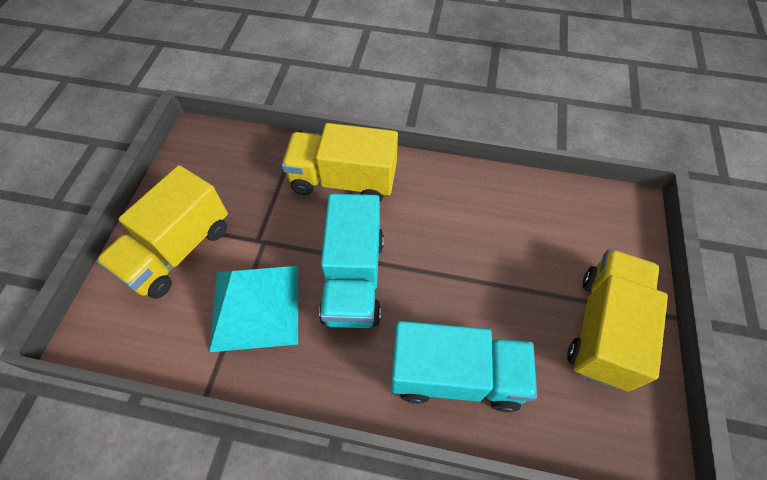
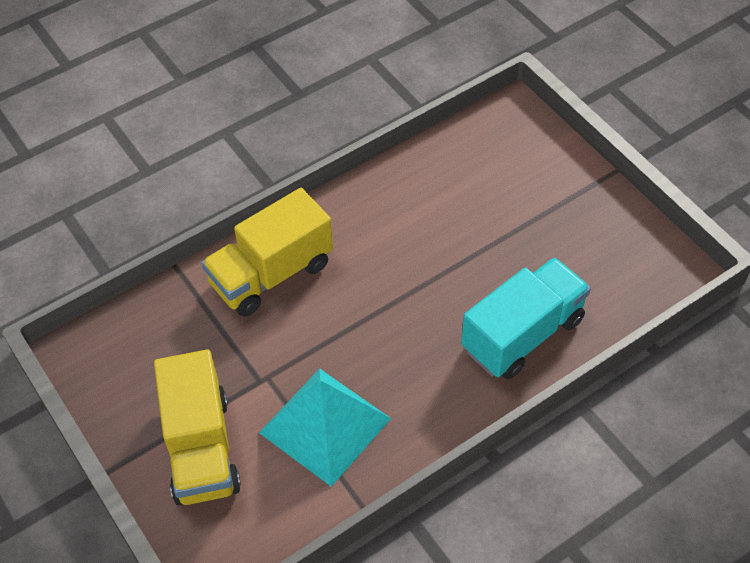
camera: 45 degrees left, 5 degrees down
turquoise truck [319,194,384,328] -> none
yellow truck [567,249,668,391] -> none

